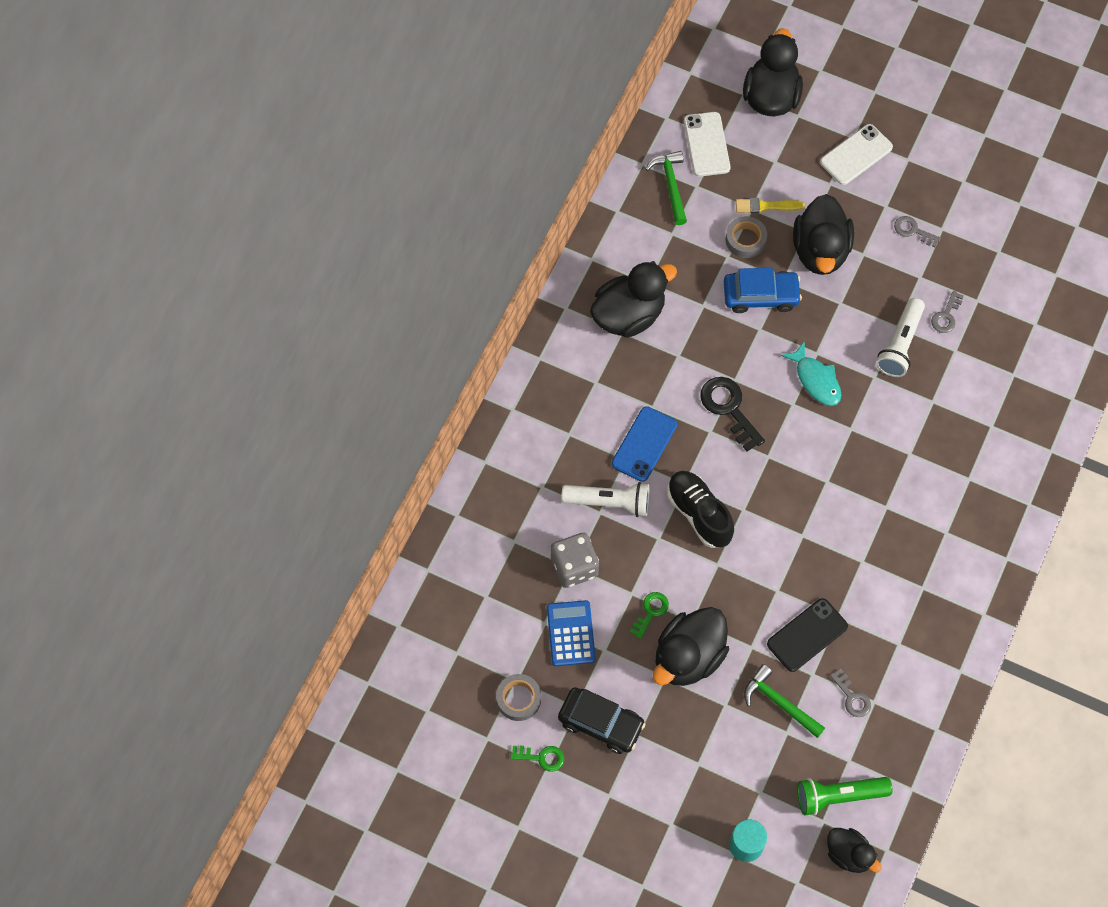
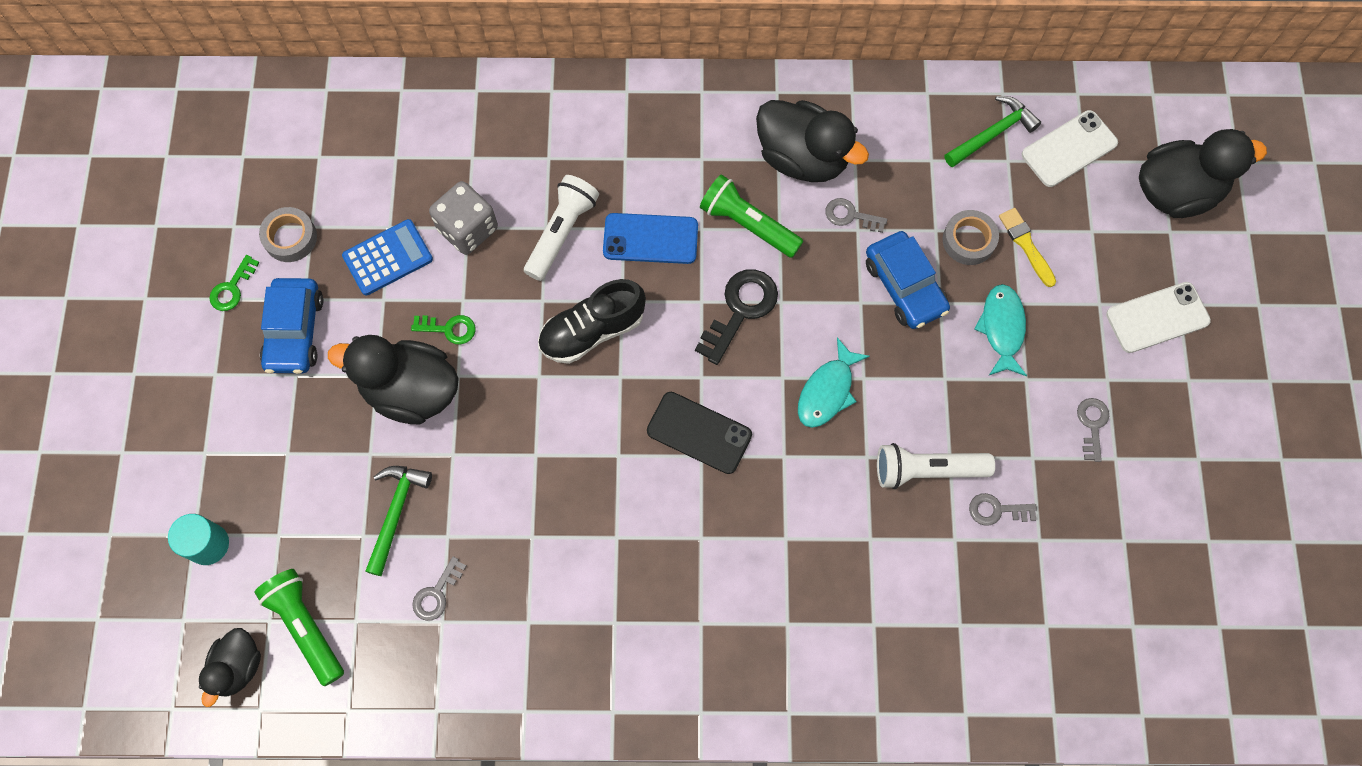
camera: 65 degrees right, 5 degrees up
green key [510,746,564,772] -> green key turned 45 degrees clockwise [209,255,259,311]
black car [558,687,646,754] -> blue car [260,278,323,374]
white flashlight [561,482,649,517] -> white flashlight turned 135 degrees counterclockwise [524,175,599,281]
black shoe [667,471,734,548] -> black shoe turned 150 degrees counterclockwise [538,279,646,364]
black phone [767,598,848,672] -> black phone moved to [647,392,752,474]
black duck [793,194,854,275] -> turquoise fish [974,284,1027,376]
white phone [820,124,893,185] -> white phone turned 45 degrees counterclockwise [1106,282,1211,353]
none -> green flashlight [700,174,803,258]
none -> grey key [825,198,887,233]

